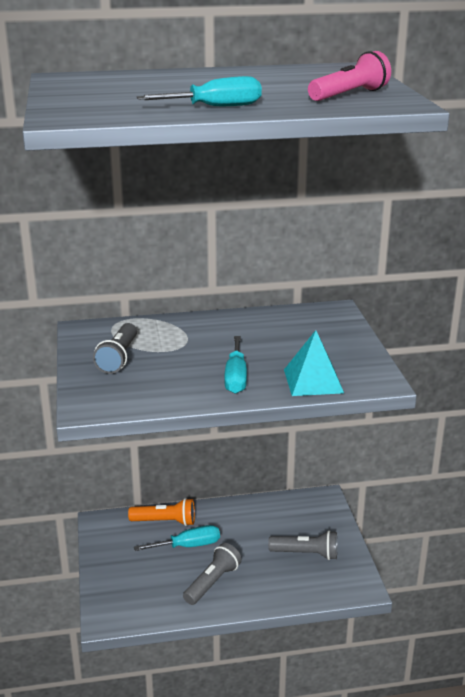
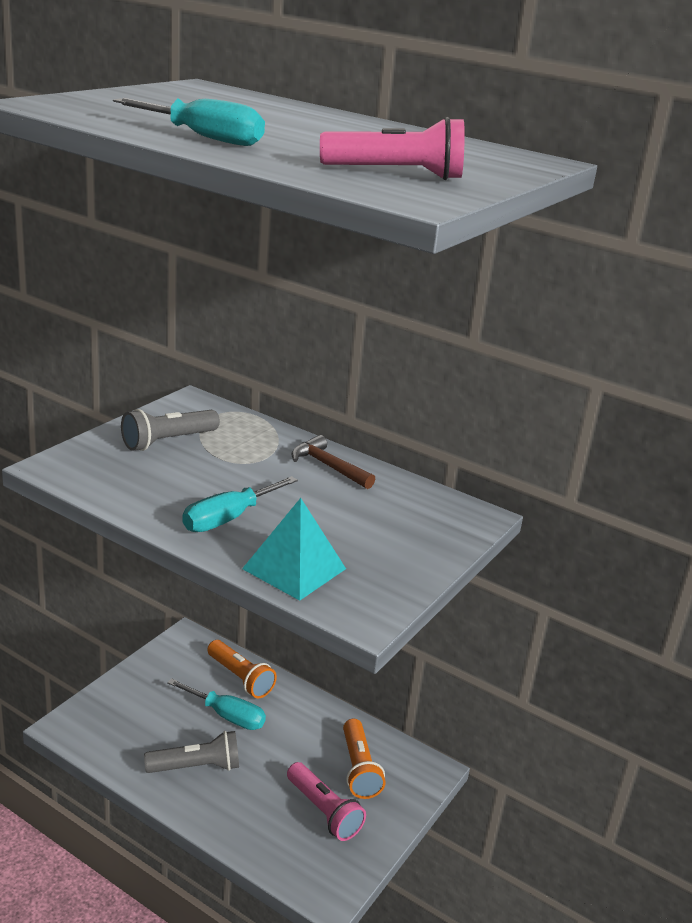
camera: 40 degrees right, 0 degrees up
grey flashlight [268,530,337,560] -> pink flashlight [287,762,366,841]
none -> brown hammer [291,435,375,489]
none -> orange flashlight [343,719,386,799]

